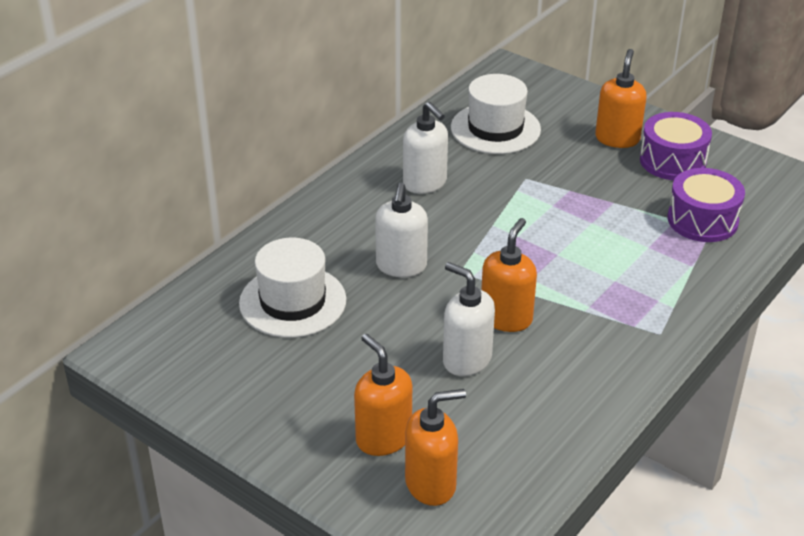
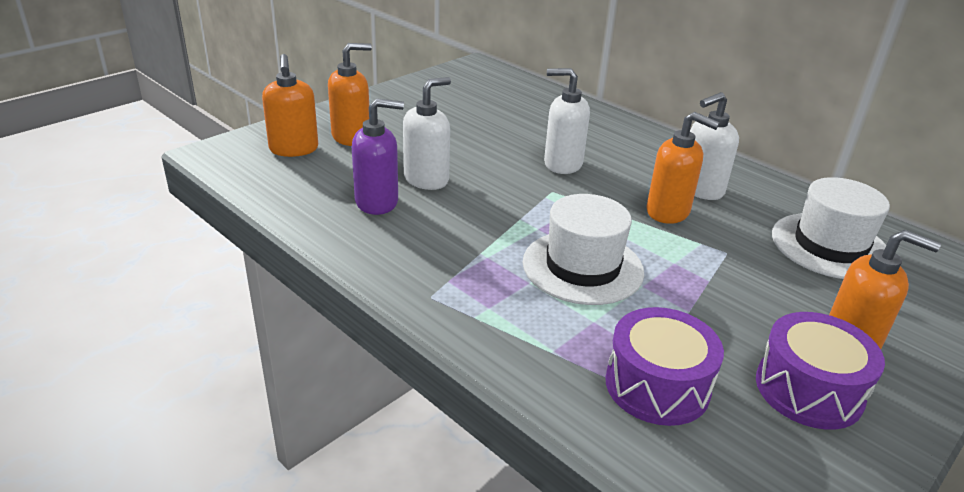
camera: 95 degrees right, 5 degrees down
white hat [239,238,346,338] -> white hat moved to [523,194,644,305]
orange soap dispenser [481,218,537,332] -> orange soap dispenser moved to [646,112,720,224]
none -> purple soap dispenser [352,98,404,215]

